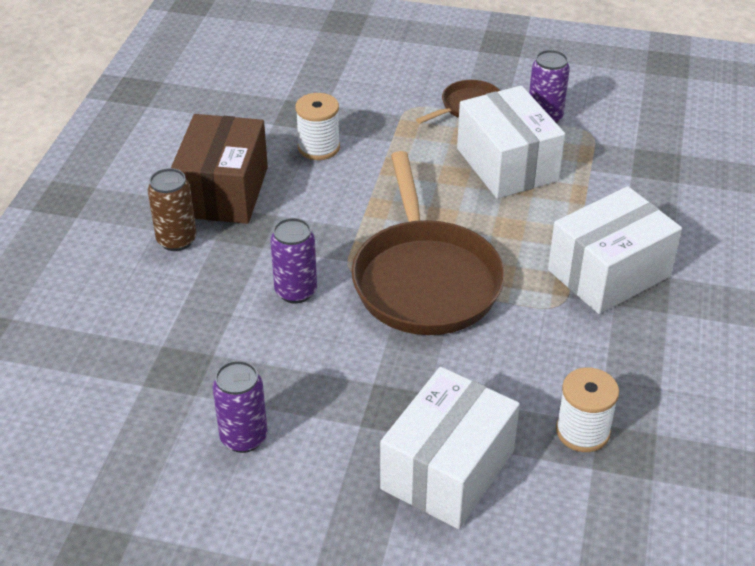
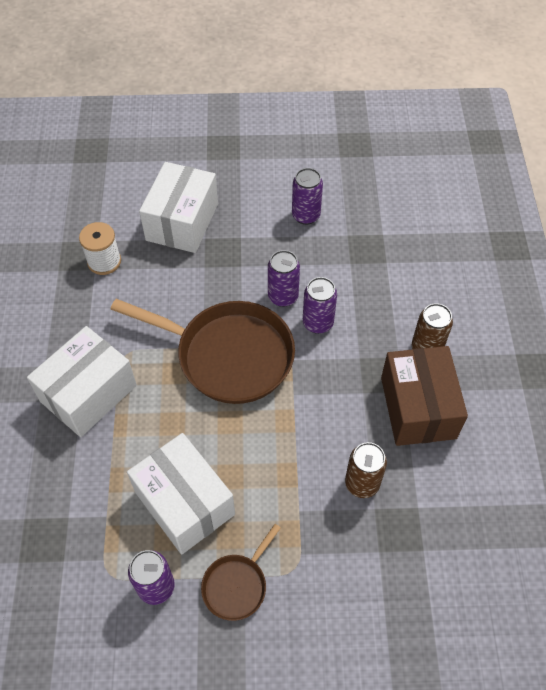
camera: 165 degrees right, 15 degrees up
white spool [295,93,340,160] -> brown can [345,442,387,498]
brown pan [351,151,505,335] -> brown pan turned 135 degrees clockwise [111,299,295,404]
none -> purple can [268,250,300,307]

